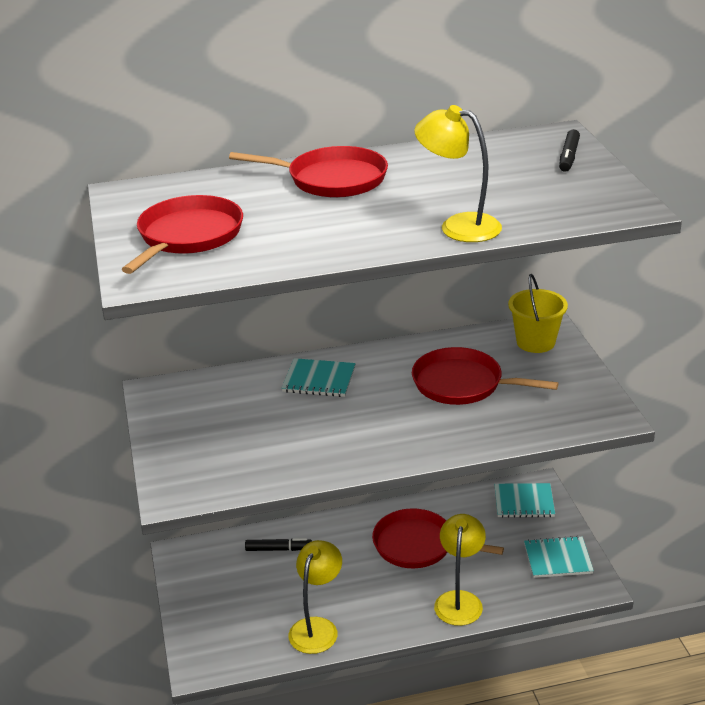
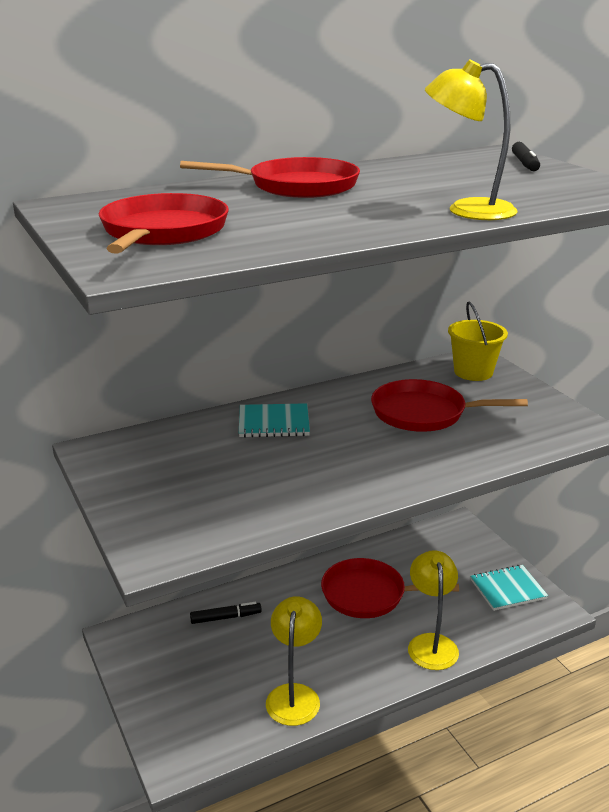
camera: 15 degrees left, 5 degrees down
turquoise notebook [494,483,555,518] -> none

